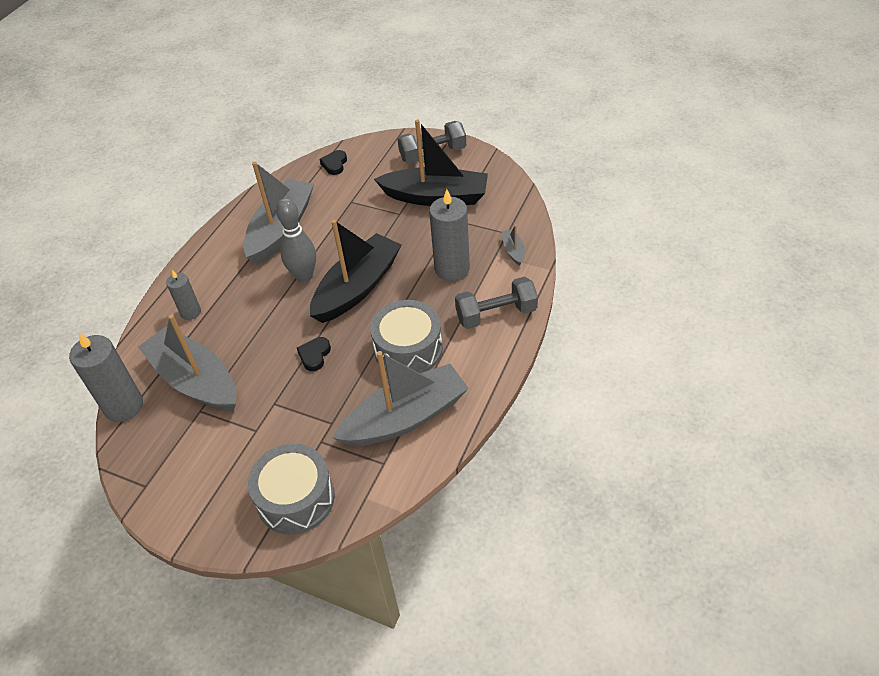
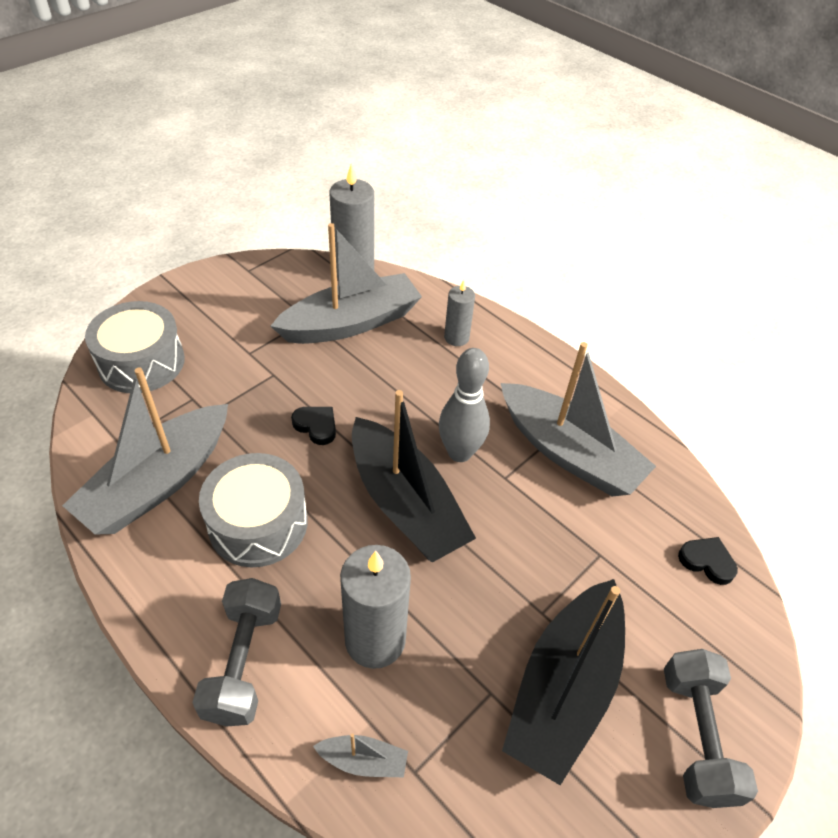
camera: 105 degrees right, 0 degrees up
grey boat [333,351,469,446] -> grey boat turned 45 degrees clockwise [62,367,228,535]

